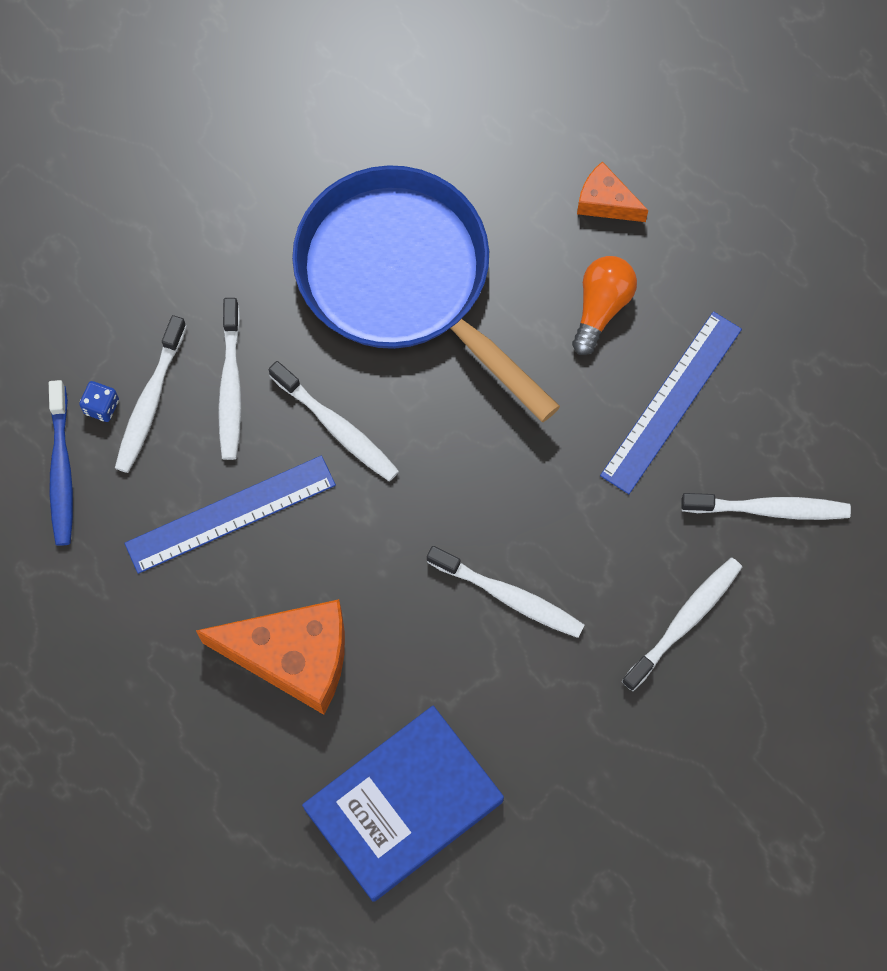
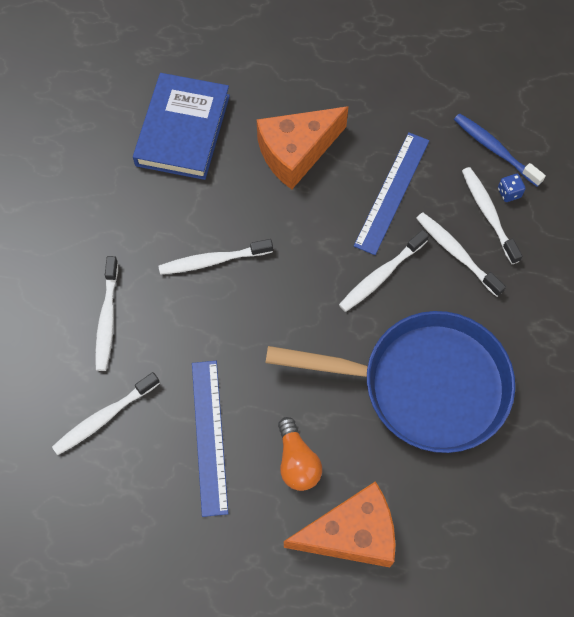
camera: 140 degrees right, 5 degrees down
white toothbrush [269,361,399,481] -> white toothbrush turned 45 degrees counterclockwise [339,230,429,312]
orange cheese [577,161,648,222] -> orange cheese [284,481,396,567], size x1.93

